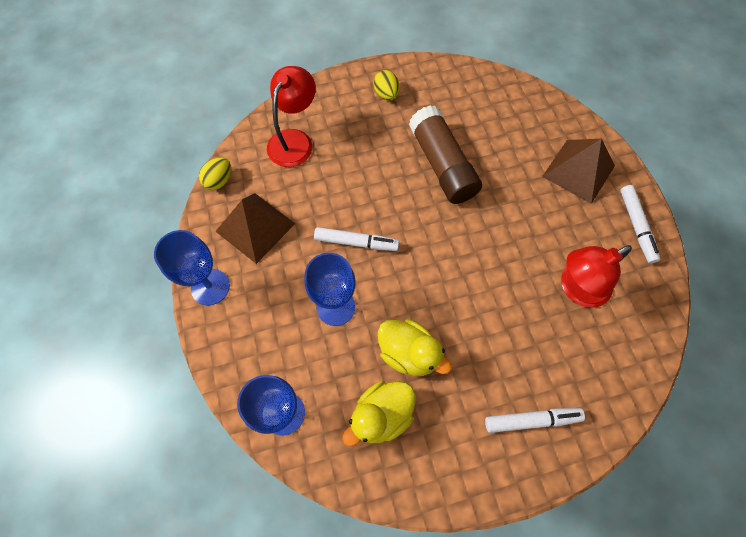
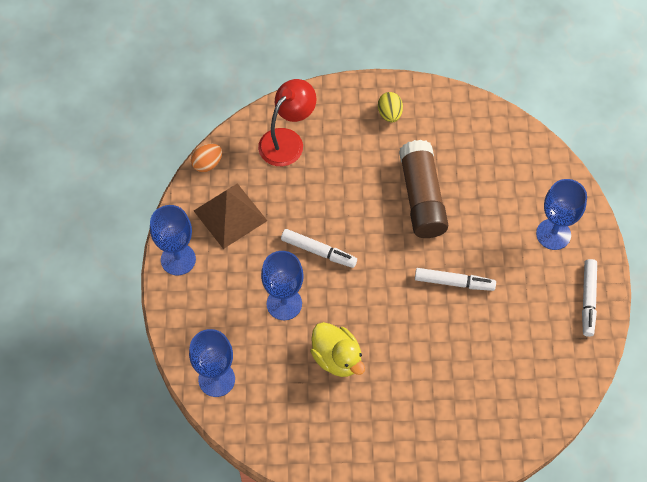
camera: 15 degrees right, 5 degrees down
yellow egg [199,157,231,190] -> orange egg [191,144,222,172]
yellow duck [342,381,416,446] -> none
white marker [485,408,585,433] -> white marker moved to [415,268,496,291]
brown pyramid [542,139,615,204] -> blue goblet [536,179,587,250]
red lamp [561,245,632,308] -> none

